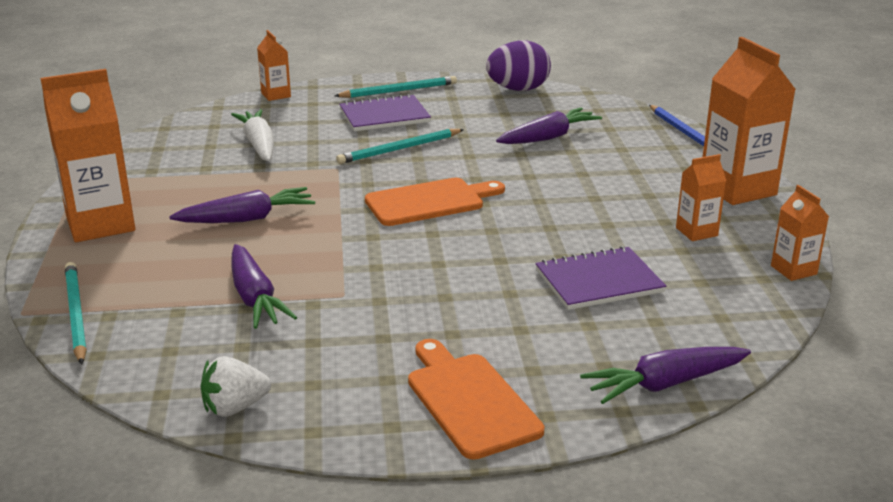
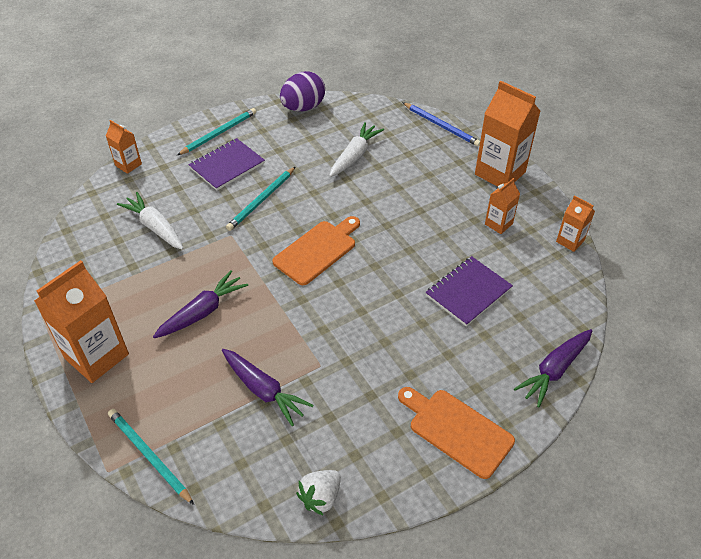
camera: 25 degrees left, 20 degrees up
purple carrot [496,107,602,144] -> white carrot [329,122,384,177]

